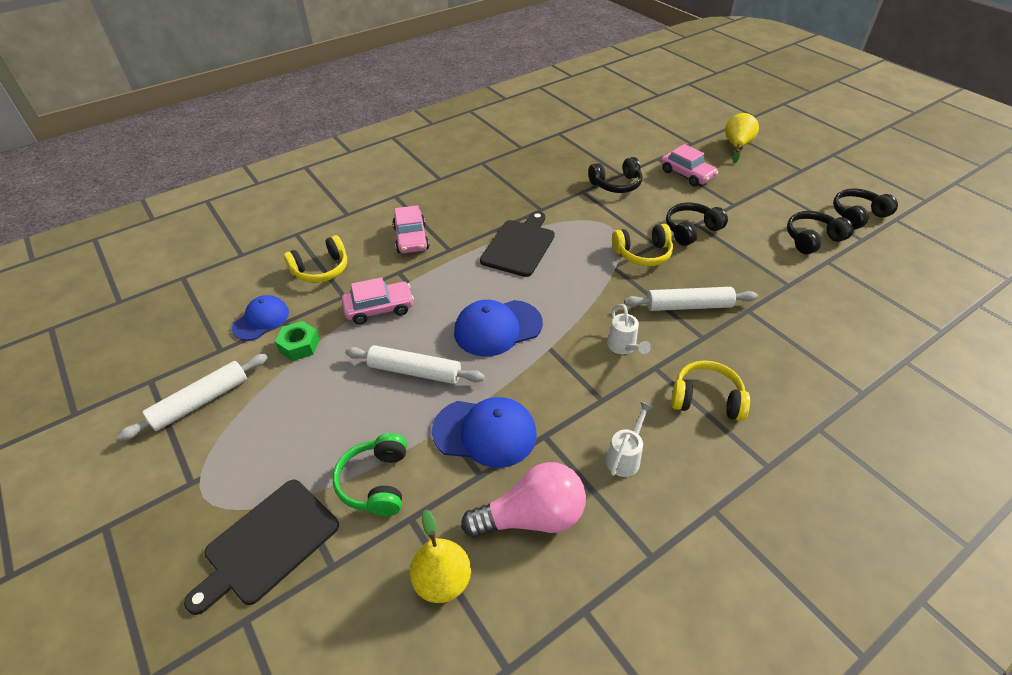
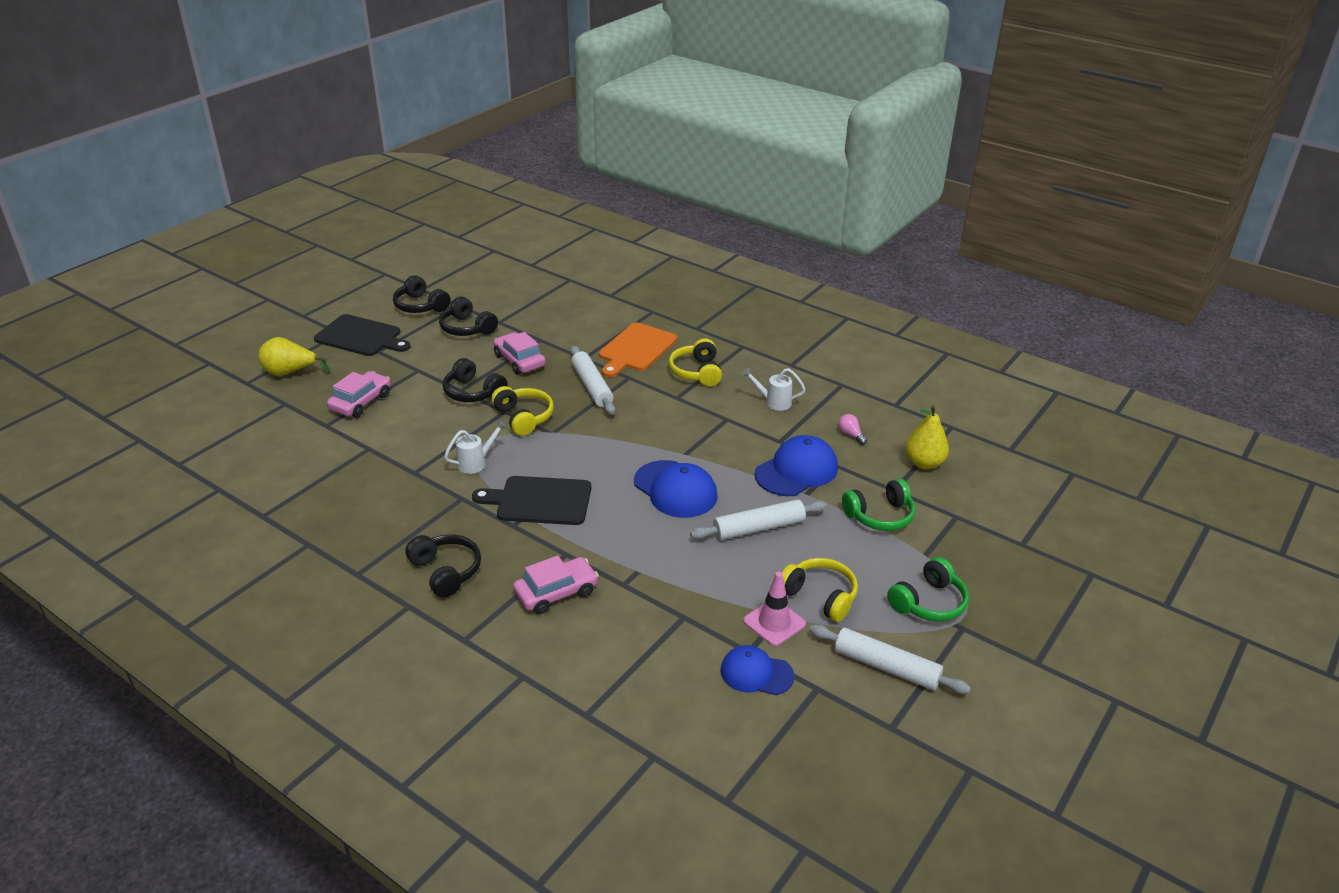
camera: 110 degrees left, 10 degrees down
black cutting board [184,480,339,615] -> black cutting board moved to [314,314,410,356]
green nut [275,321,320,361] -> pink traffic cone [743,572,806,646]
yellow headphones [284,235,347,283] -> yellow headphones moved to [782,558,858,622]
pink car [342,277,414,324] -> pink car moved to [493,332,546,375]
white rolling pin [345,345,485,384] -> white rolling pin turned 75 degrees clockwise [690,499,827,540]
blue cap [432,397,537,468] -> blue cap turned 60 degrees clockwise [755,435,838,496]
pink light bulb [461,462,586,538] -> pink light bulb [838,414,867,445], size x0.41
black headphones [588,157,643,193] -> black headphones moved to [405,534,481,598]
white watering can [607,304,651,354] -> white watering can moved to [444,420,507,474]
none -> orange cutting board [599,323,677,377]
none -> green headphones [887,557,969,621]

